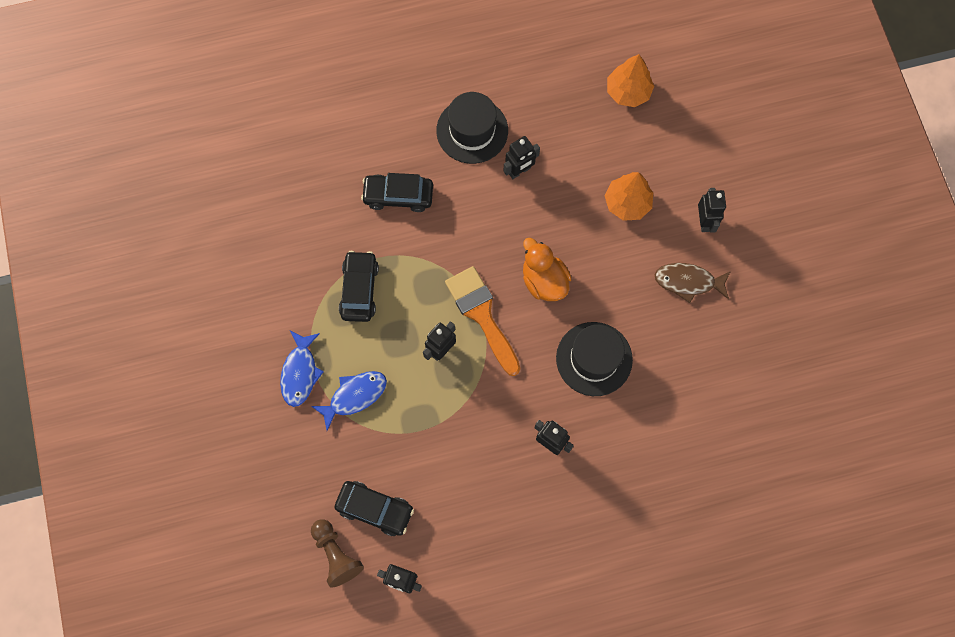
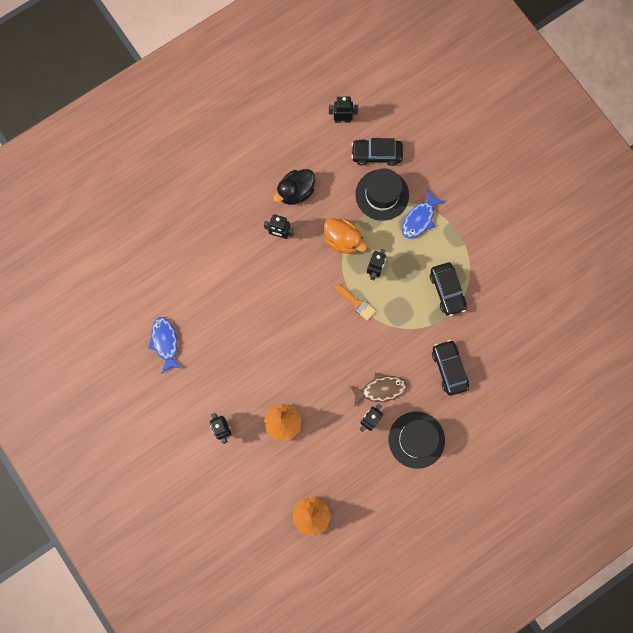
camera: 160 degrees right, 5 degrees up
blue fish [280,331,324,407] -> blue fish moved to [148,317,182,374]
brown pawn [311,519,364,587] -> none
black car [361,173,433,212] -> black car turned 90 degrees counterclockwise [432,340,469,396]
orange brush [445,266,520,376] -> orange brush [335,284,376,321], size x0.55
orange duck [523,238,571,301] -> orange duck moved to [324,219,367,254]
black hat [556,322,633,396] -> black hat moved to [356,169,409,221]
brown fish [655,263,731,303] -> brown fish moved to [350,373,407,407]
none -> black duck [273,169,315,205]

